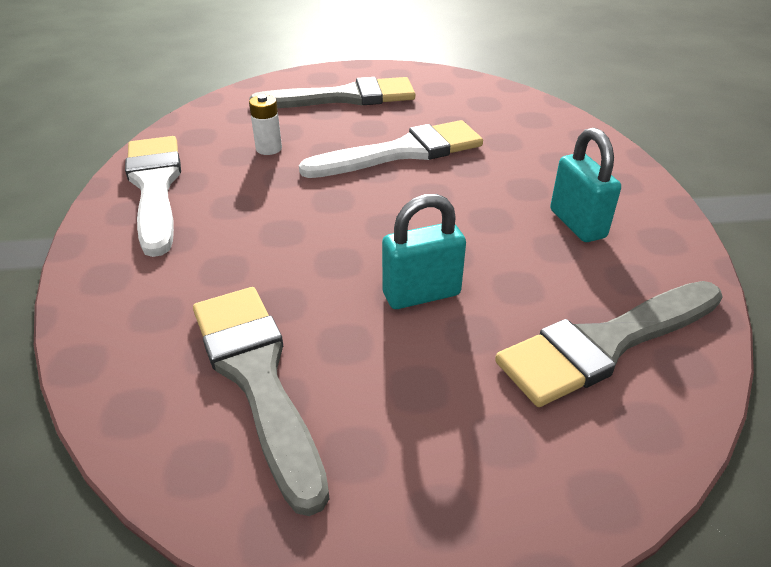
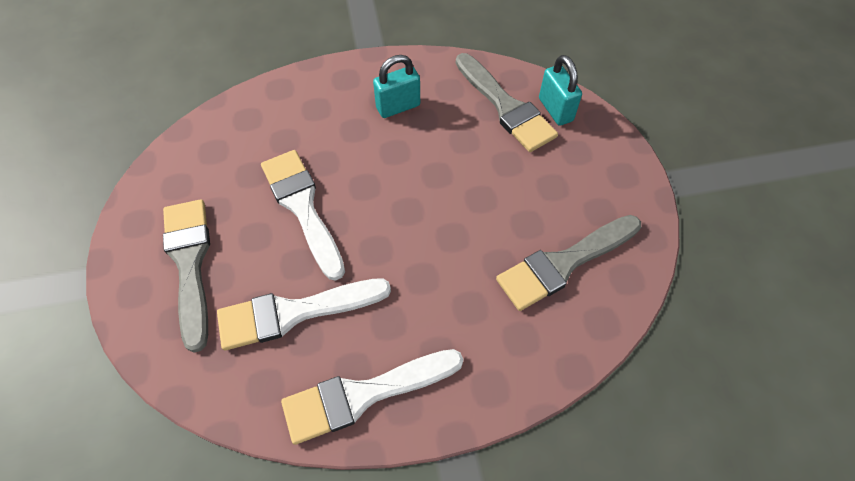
camera: 95 degrees left, 20 degrees up
white battery [249,95,282,155] -> white brush [217,278,391,350]
turquoise padlock [382,194,466,309] -> turquoise padlock moved to [539,55,582,126]

